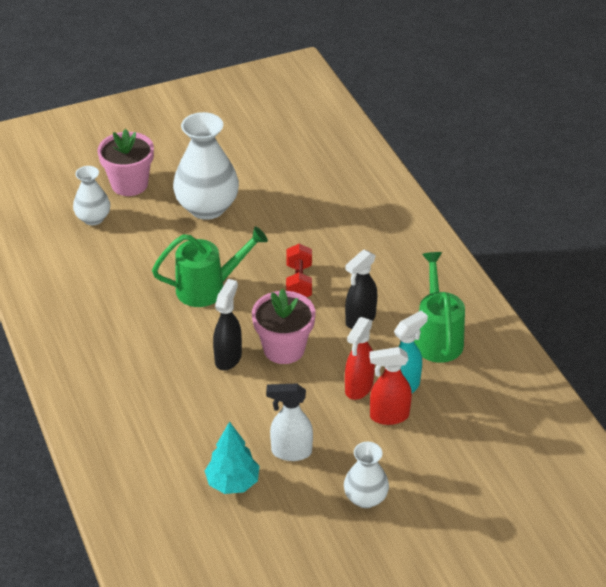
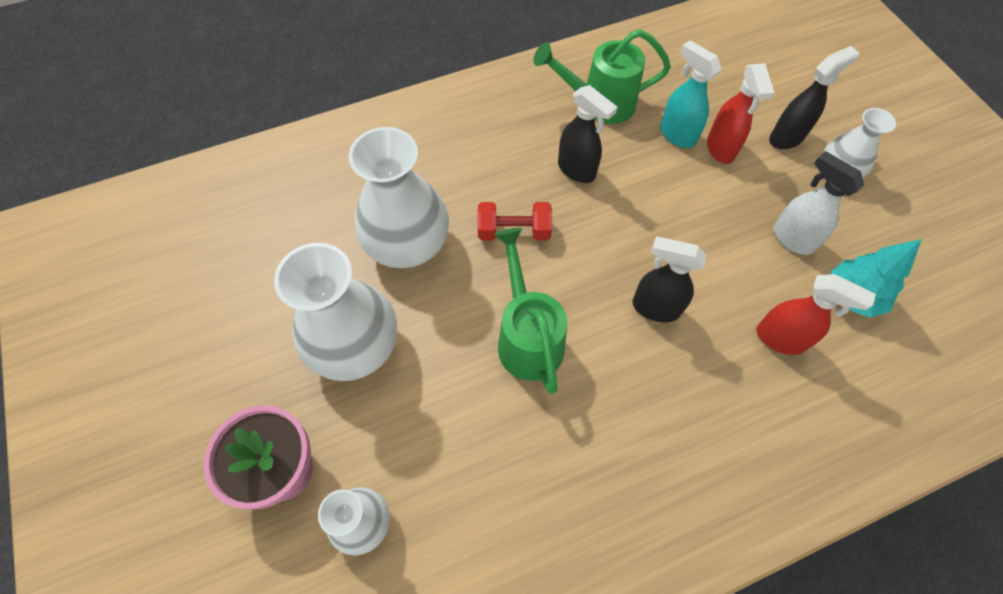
camera: 90 degrees left, 20 degrees up
pink flower pot [252,289,315,364] -> none
white spray bottle [266,384,313,461] -> white spray bottle turned 135 degrees clockwise [773,151,864,255]
red spray bottle [345,317,375,400] -> red spray bottle moved to [756,274,876,355]
none -> white vase [349,127,449,268]
none -> black spray bottle [769,46,859,149]

